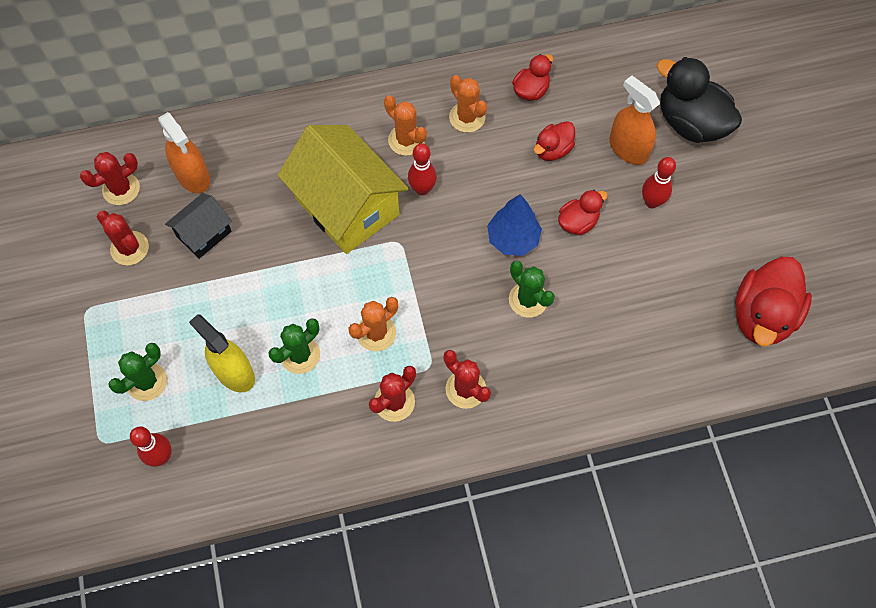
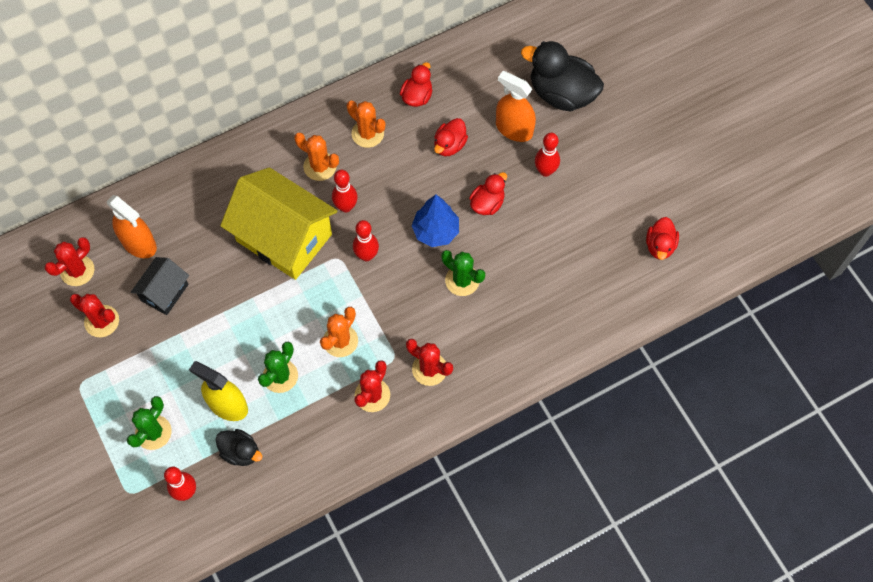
camera: 15 degrees left, 0 degrees up
red duck [735,257,812,346] -> red duck [646,217,679,260], size x0.54
none -> black duck [216,429,263,466]
none -> red bowling pin [353,220,379,261]

